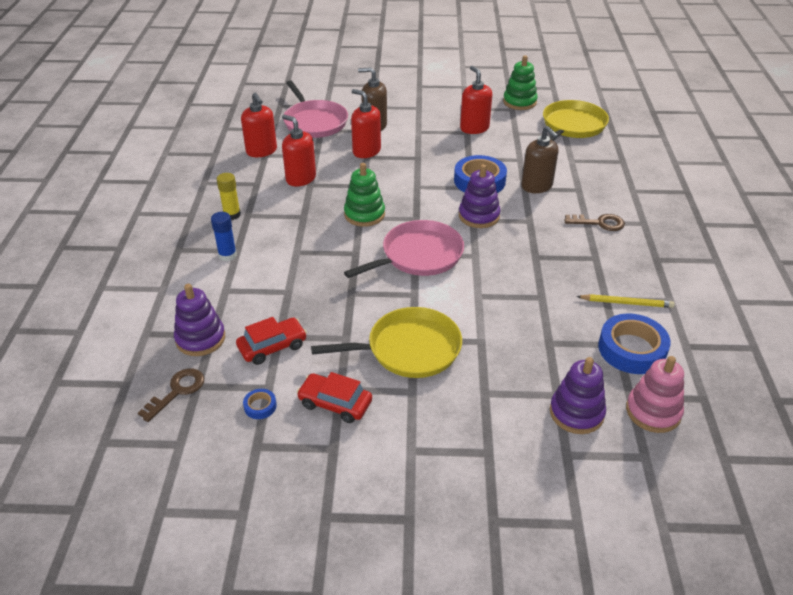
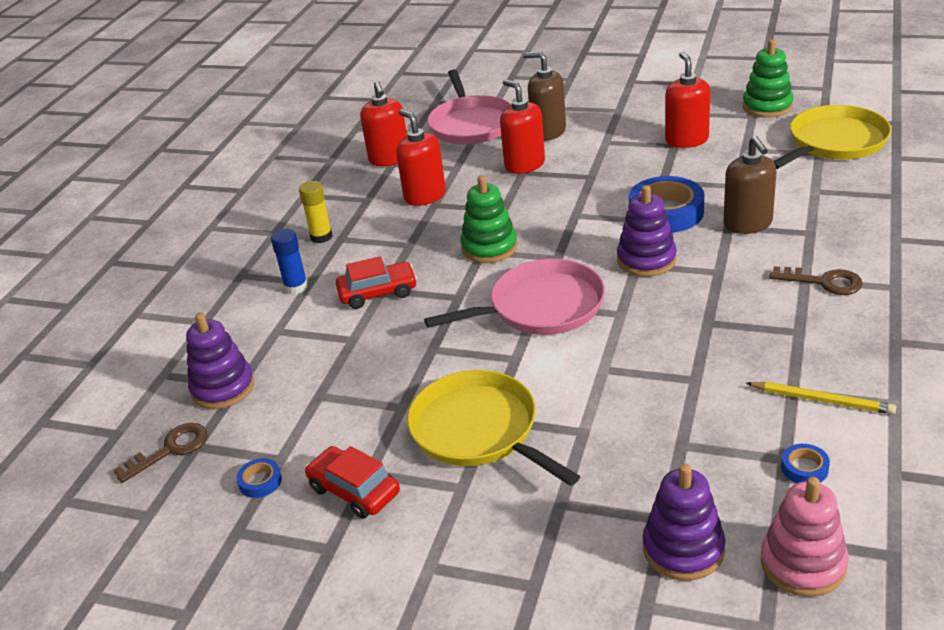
camera: 20 degrees right, 5 degrees down
red car [236,317,307,365] -> red car moved to [336,256,417,309]
yellow pan [311,307,462,378] -> yellow pan turned 135 degrees counterclockwise [407,370,580,486]
blue tape [598,313,671,374] -> blue tape [781,444,830,483], size x0.45

